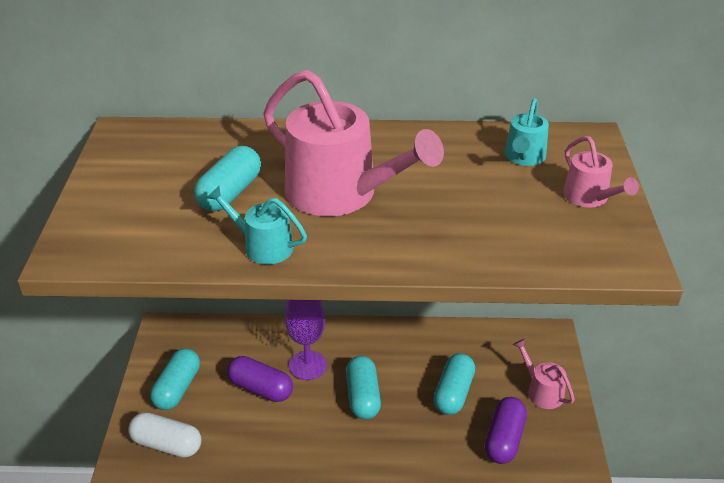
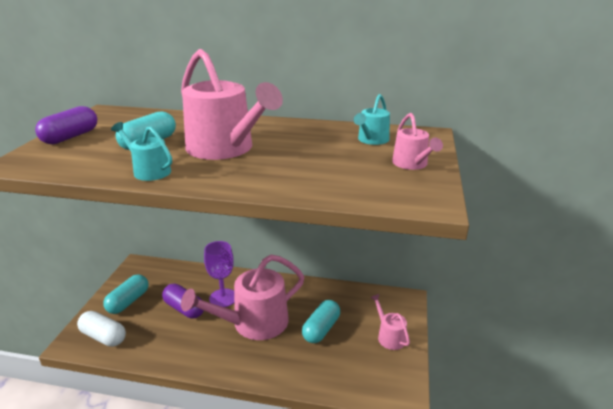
camera: 10 degrees right, 10 degrees down
turquoise capsule [346,356,381,420] -> pink watering can [181,255,304,340]
purple capsule [485,397,527,464] -> purple capsule moved to [35,106,97,144]

